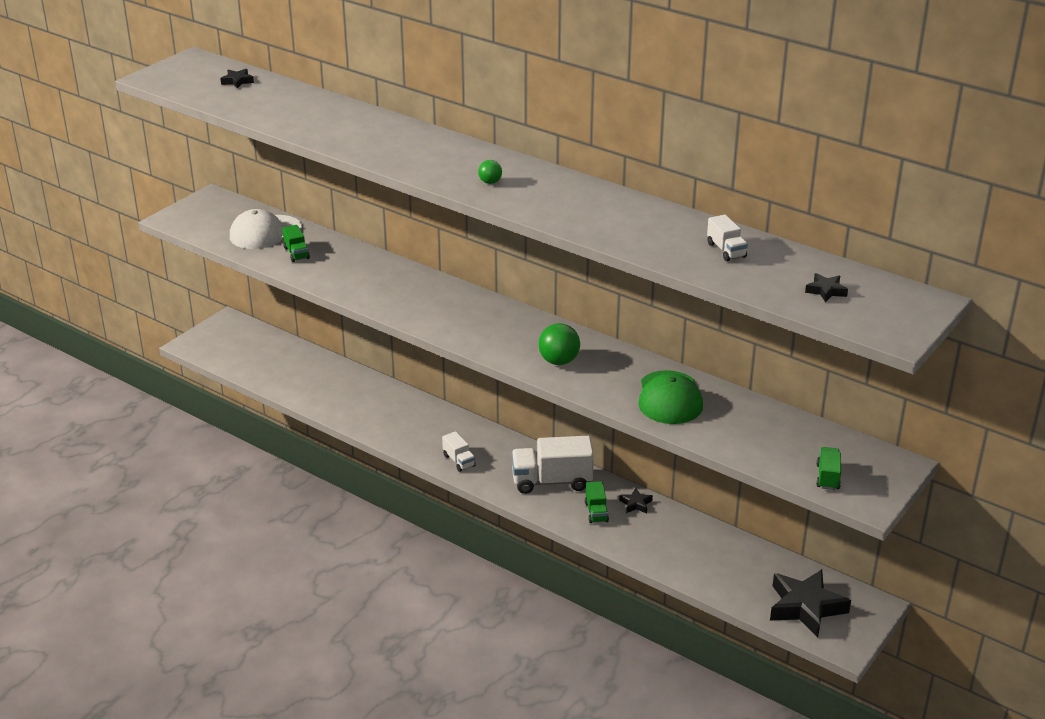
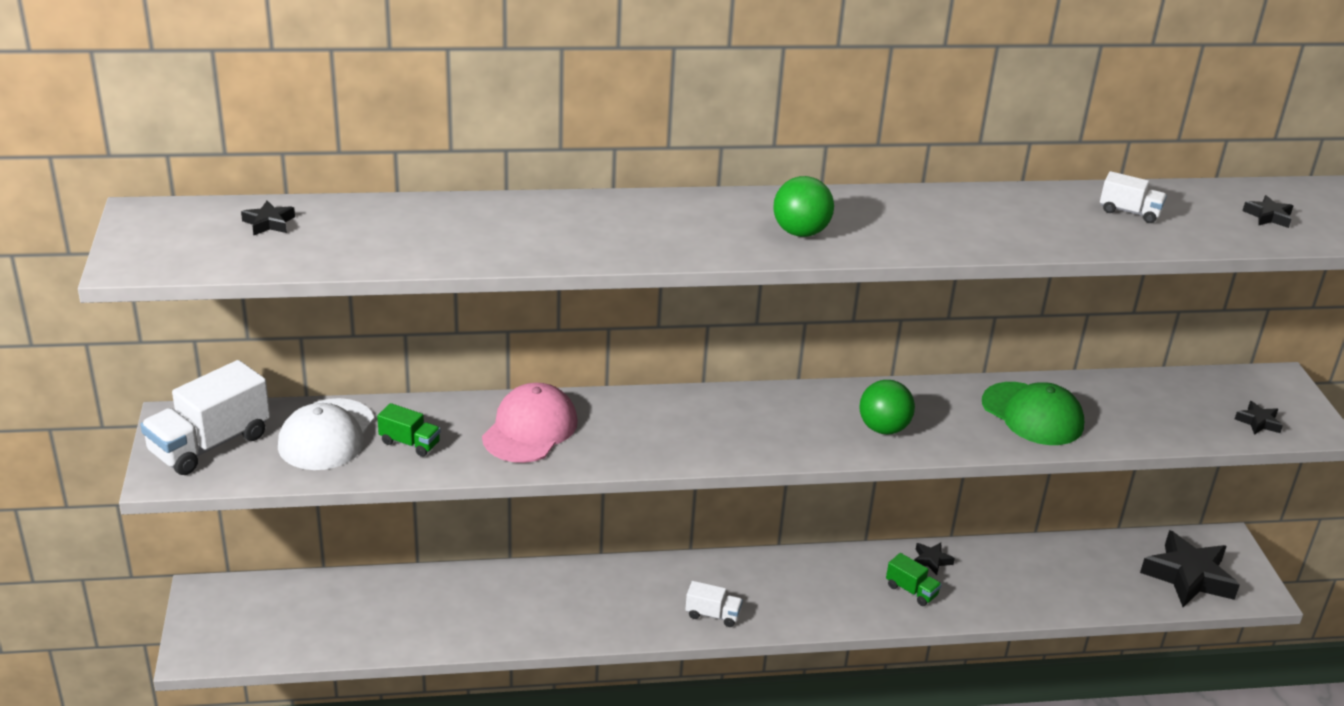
camera: 45 degrees left, 0 degrees up
green ball [478,160,502,184] -> green ball [773,176,834,237], size x1.82
white truck [511,436,594,494] -> white truck moved to [140,360,270,475]
green truck [816,447,841,490] -> black star [1235,401,1283,435]
none -> pink cap [482,383,578,463]

